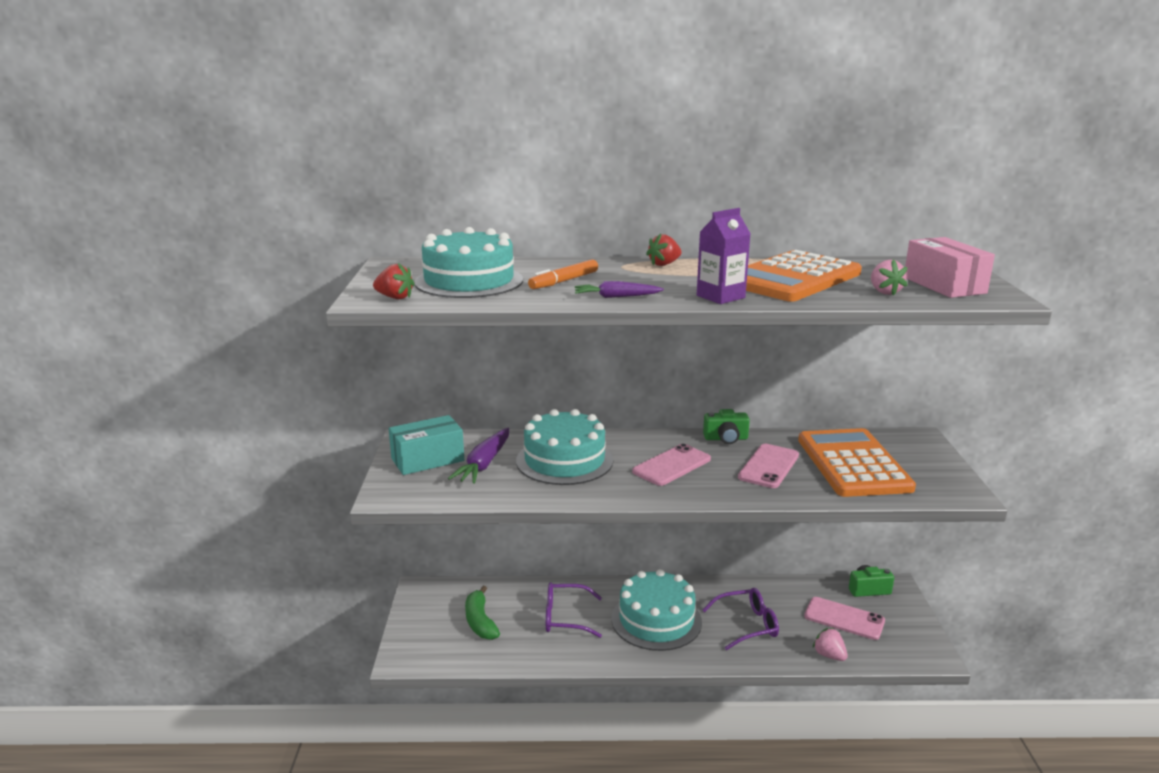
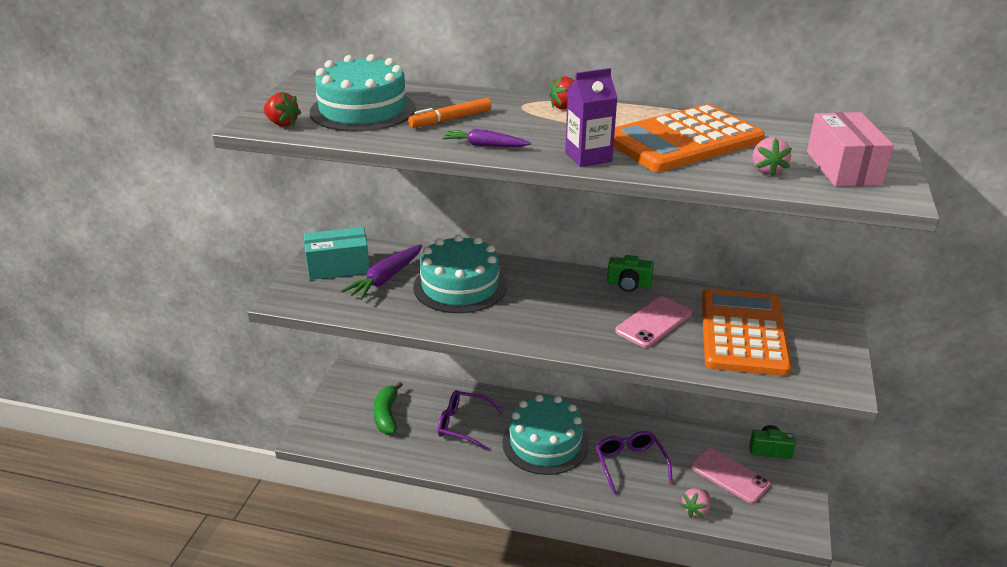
camera: 15 degrees right, 10 degrees up
pink phone [632,444,711,486] -> none
purple glasses [703,588,779,650] -> purple glasses turned 105 degrees counterclockwise [596,431,673,494]
pink strawberry [813,628,848,661] -> pink strawberry turned 120 degrees counterclockwise [680,488,711,518]

